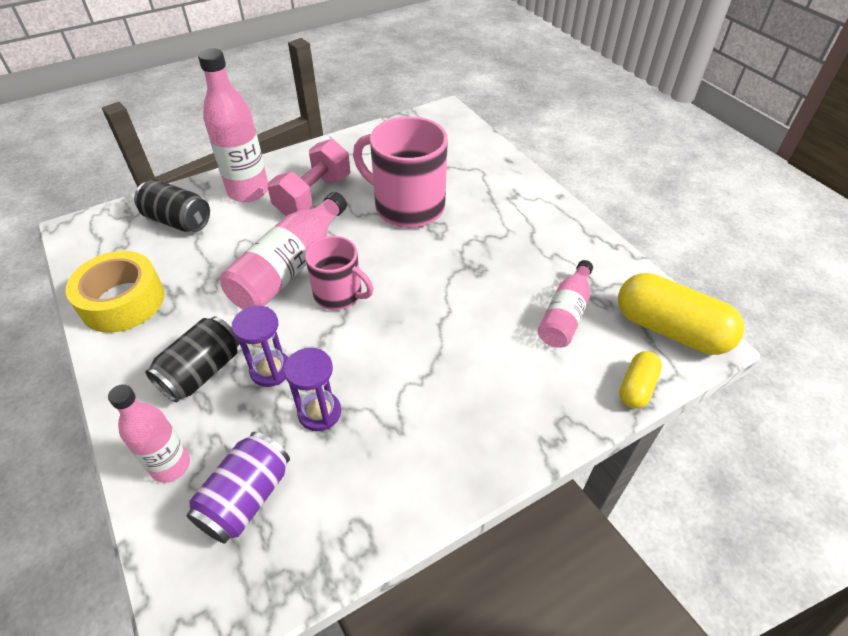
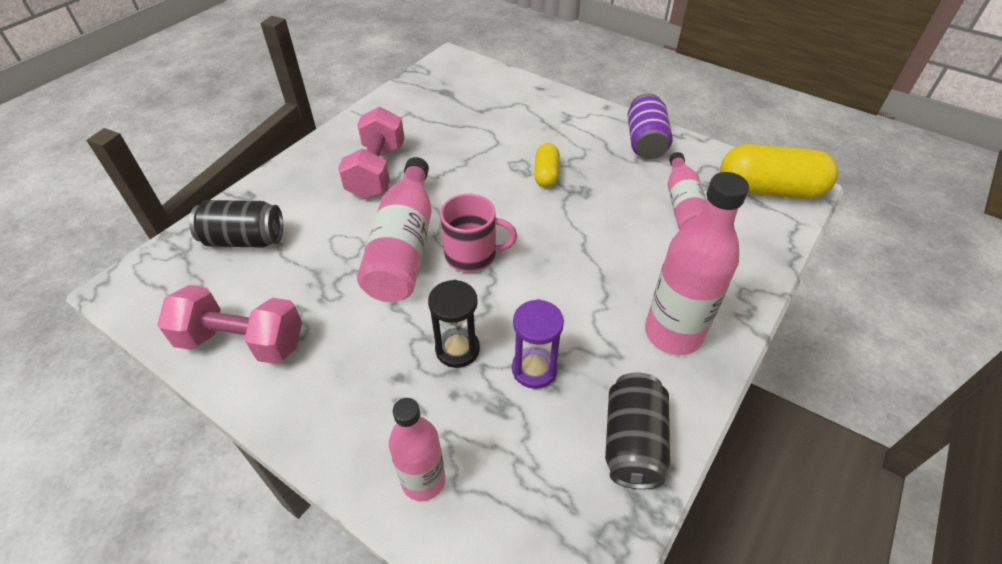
camera: 25 degrees left, 0 degrees up
yellow tape [65,251,165,333] -> pink dumbbell [157,285,302,364]
black can [145,316,240,402] -> black can moved to [605,373,670,489]
purple can [186,432,290,543] -> purple can moved to [627,93,673,159]
pink bottle [198,49,268,202] -> pink bottle moved to [645,172,749,355]
purple hourglass [232,306,288,387] -> black hourglass [428,280,480,368]
pink mug [353,116,448,228] -> none
yellow capsule [619,351,662,408] -> yellow capsule moved to [534,143,560,188]

